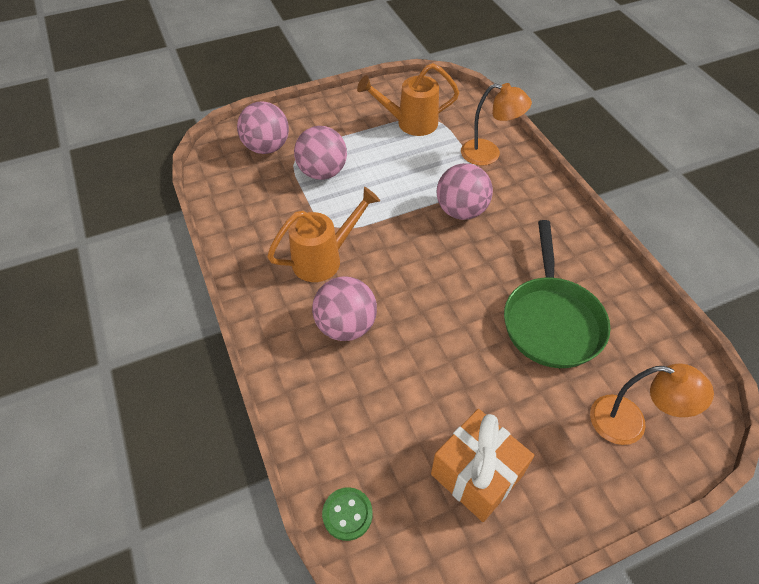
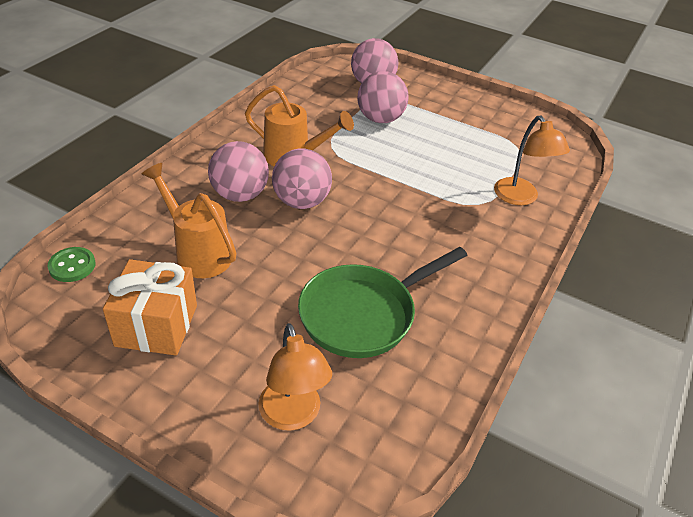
camera: 50 degrees right, 10 degrees down
orange watering can [357,63,459,136] -> orange watering can moved to [142,163,237,278]
pink ball [437,163,493,220] -> pink ball moved to [272,149,332,209]

